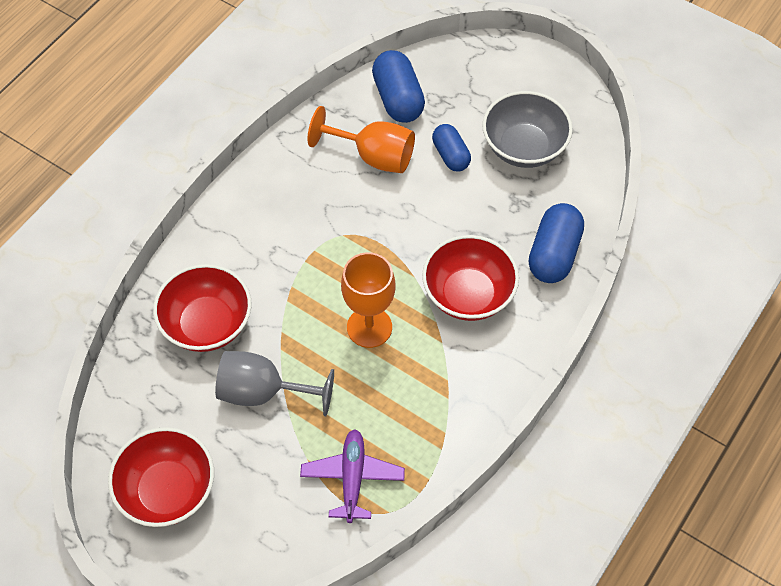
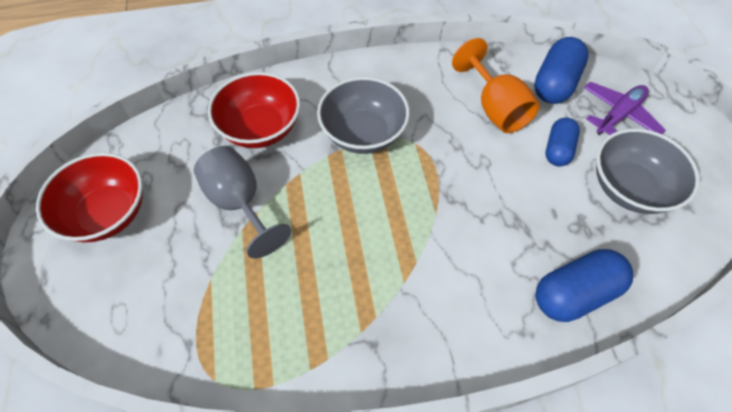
camera: 45 degrees right, 0 degrees up
purple plane [300,429,405,523] -> purple plane moved to [584,82,666,135]
orange goblet [341,252,395,348] -> none
red bowl [422,235,519,321] -> none
none -> grey bowl [317,77,410,154]

